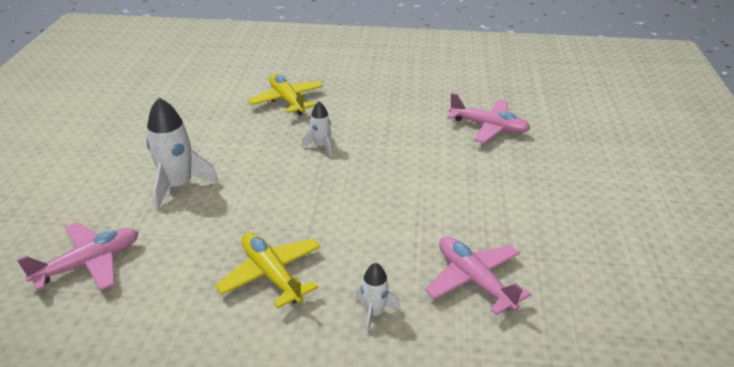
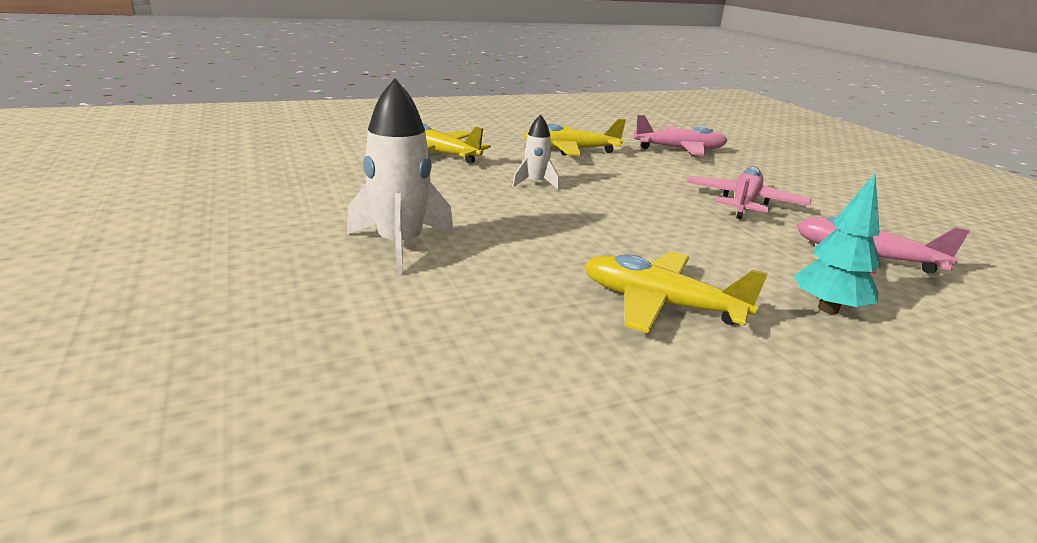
camera: 30 degrees left, 10 degrees down
pink plane [17,222,138,291] -> pink plane moved to [687,166,811,219]
white rocket [356,263,401,334] -> turquoise tree [794,172,881,314]
none -> yellow plane [524,119,626,156]

